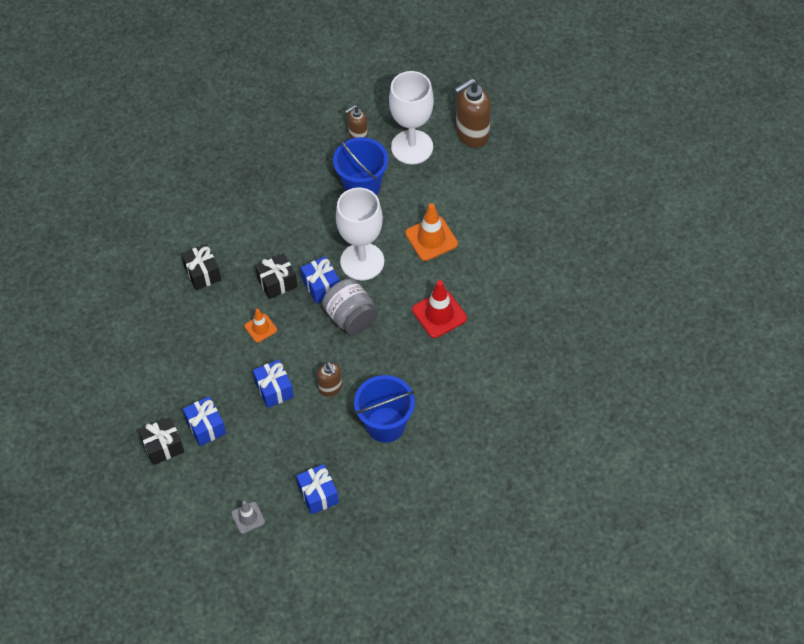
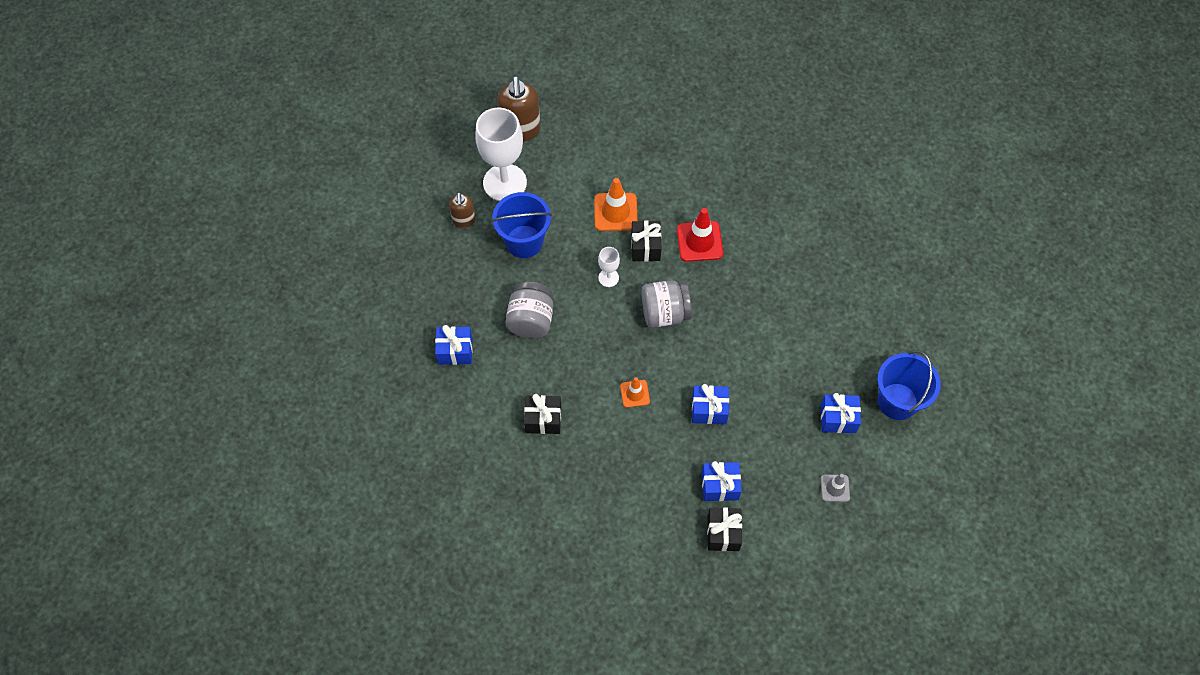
camera: 65 degrees left, 5 degrees up
black gift [255,254,298,299] -> black gift moved to [631,220,662,262]
blue gift [301,256,340,304] -> blue gift moved to [435,325,473,365]
brown soap dispenser [317,362,342,397] -> none
white goblet [336,188,384,280] -> white goblet [598,247,620,287], size x0.45
blue bucket [354,375,415,443] -> blue bucket moved to [877,350,941,420]
none -> grey jar [506,282,553,338]

